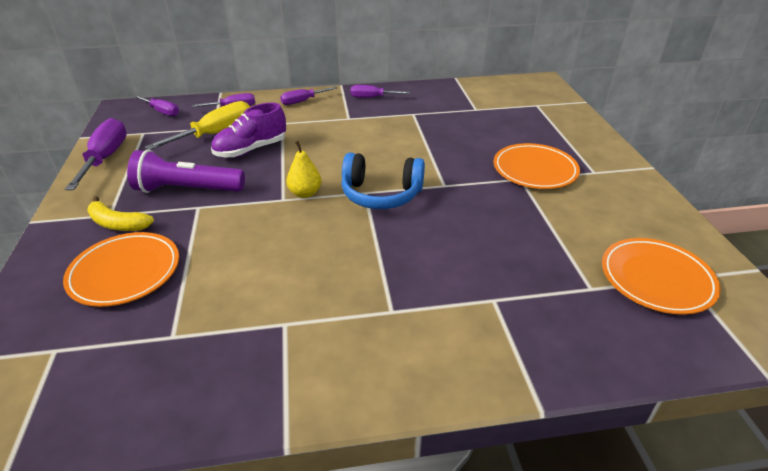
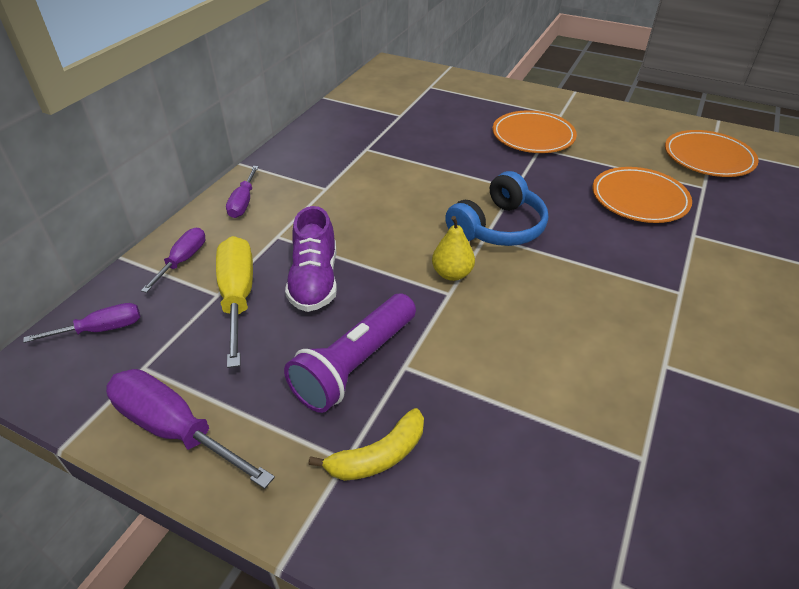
camera: 55 degrees left, 5 degrees up
orange plate [63,232,179,307] -> orange plate moved to [592,167,692,223]
purple screwdriver [350,85,410,98] -> none

